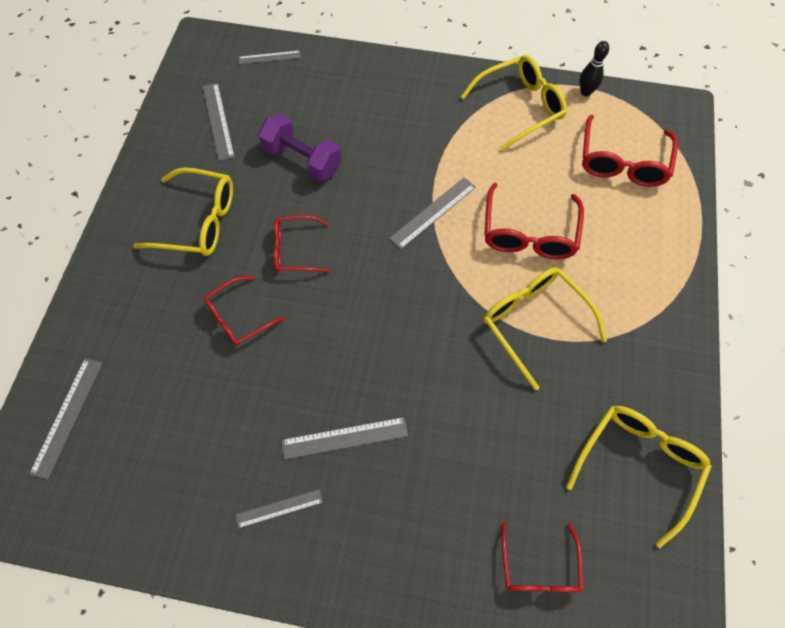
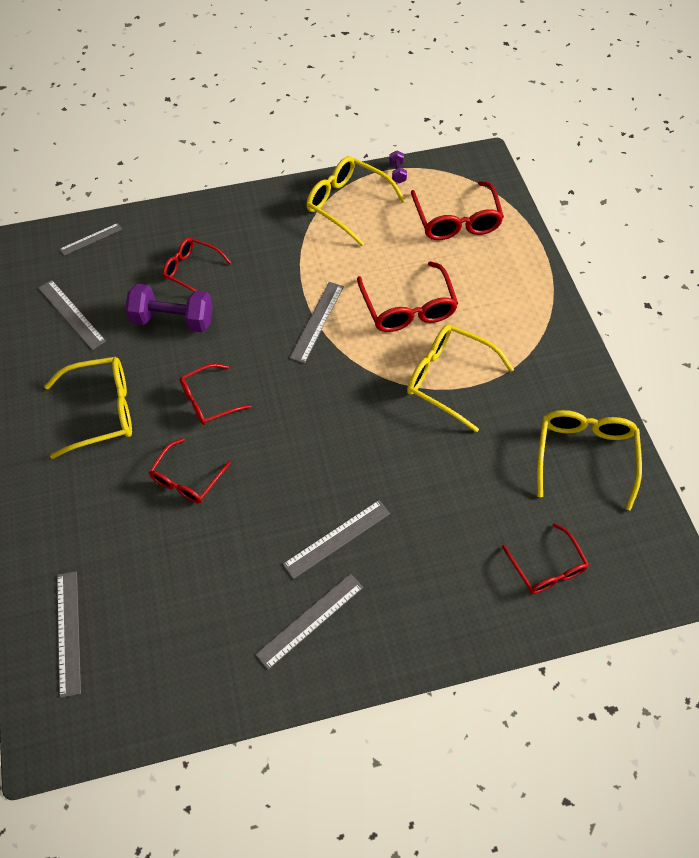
camera: 25 degrees left, 5 degrees down
grey ruler [236,489,323,528] -> grey ruler [255,574,363,670], size x1.52
yellow glasses [461,55,567,151] -> yellow glasses turned 90 degrees counterclockwise [306,156,406,246]
black bowling pin [580,41,609,96] -> purple dumbbell [389,151,407,183]
none -> red glasses [163,238,231,292]

